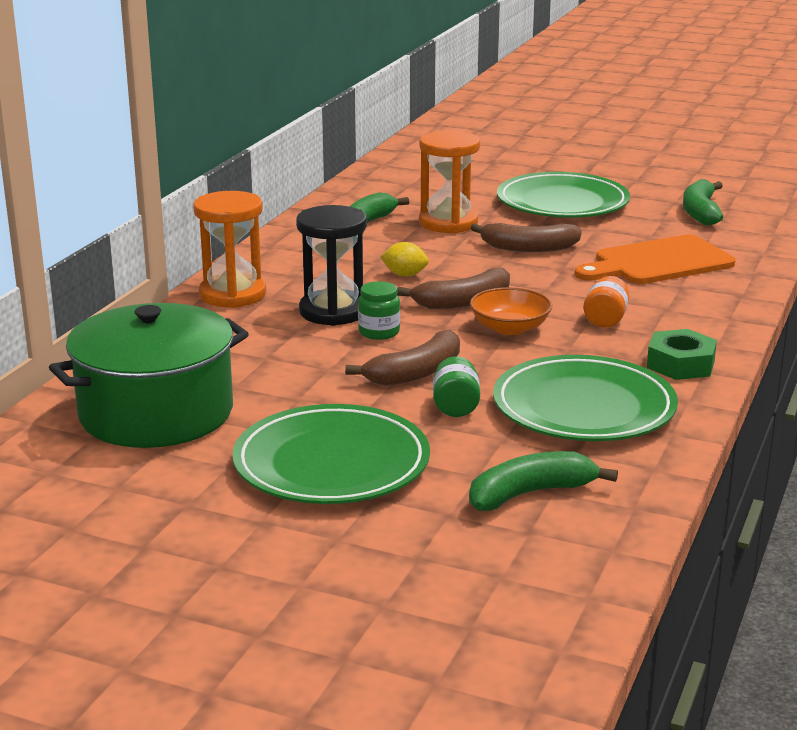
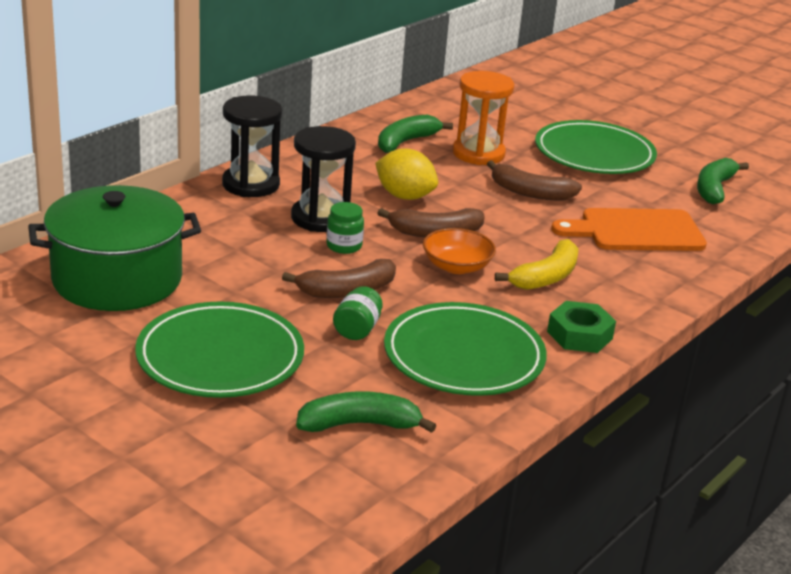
camera: 15 degrees right, 5 degrees up
orange hourglass [193,191,266,308] -> black hourglass [222,96,282,197]
yellow lemon [380,242,429,277] -> yellow lemon [375,148,438,200], size x1.65
orange jar [583,276,629,328] -> yellow banana [495,239,579,290]

